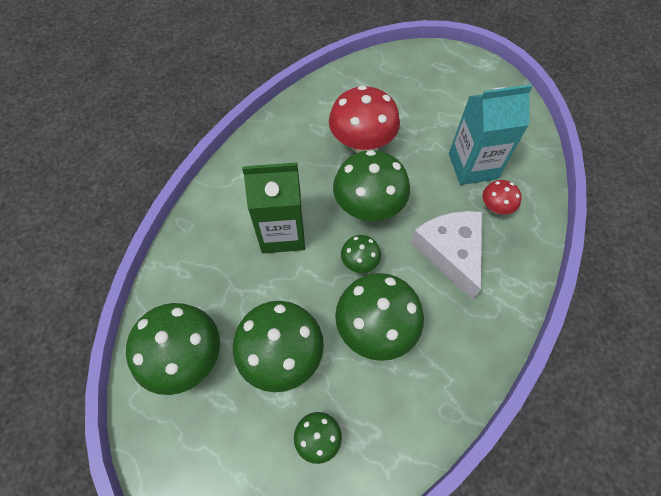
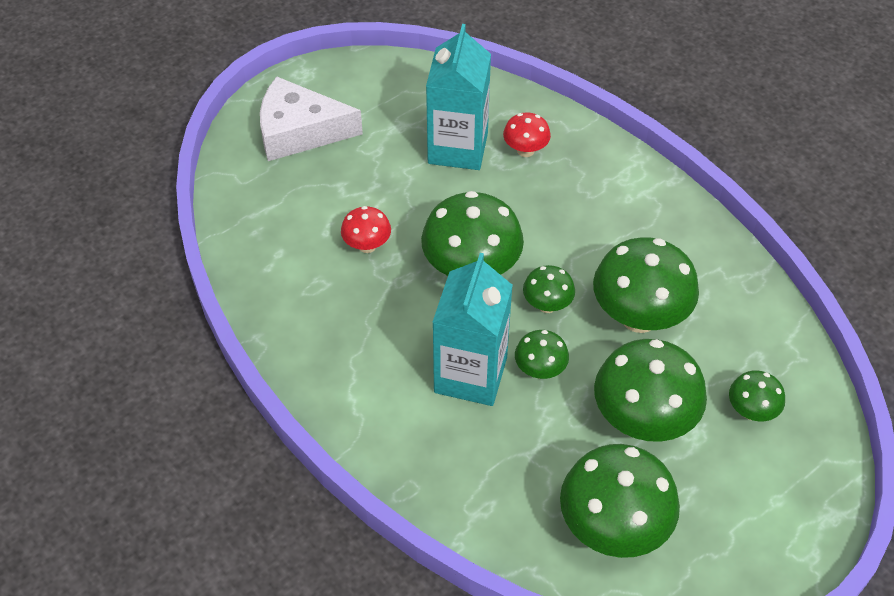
camera: 70 degrees left, 10 degrees down
green carton [242,163,305,253] -> turquoise carton [432,253,513,406]
red mushroom [329,85,400,153] -> red mushroom [341,206,391,253], size x0.51
white cheese [410,211,482,300] -> white cheese moved to [260,77,363,161]
none -> green mushroom [515,330,569,379]

